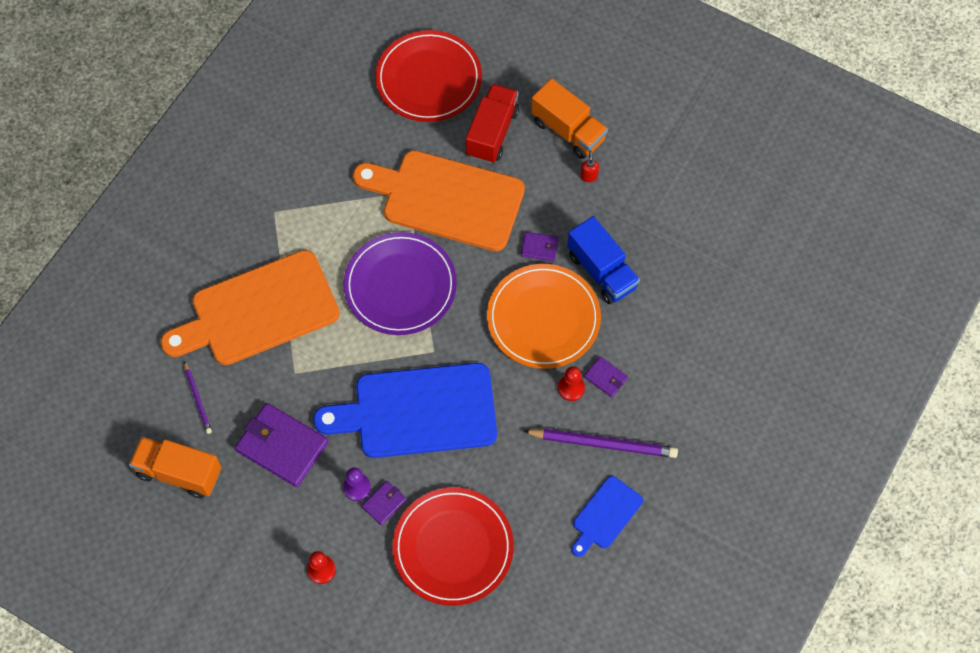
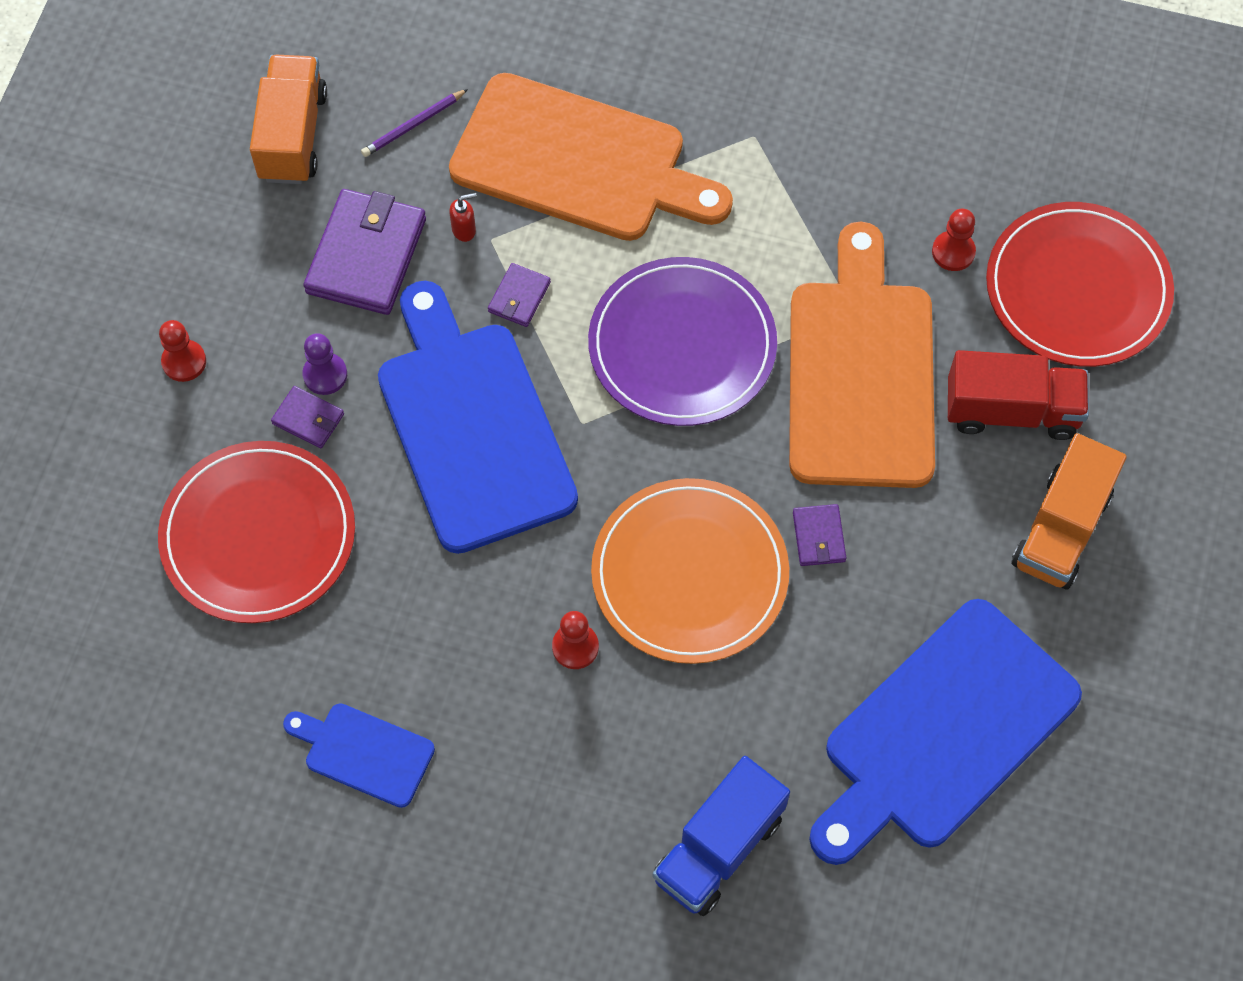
camera: 75 degrees right, 0 degrees up
orange cutting board [160,250,340,365] -> orange cutting board turned 150 degrees clockwise [449,73,733,241]
purple pencil [523,429,678,458] -> none
blue truck [567,216,640,304] -> blue truck moved to [652,756,790,916]
red soap dispenser [580,150,599,182] -> red soap dispenser moved to [449,193,477,242]
purple wallet [584,356,628,398] -> purple wallet moved to [488,263,551,327]
none -> blue cutting board [809,599,1082,865]
none -> red pawn [932,209,976,271]

